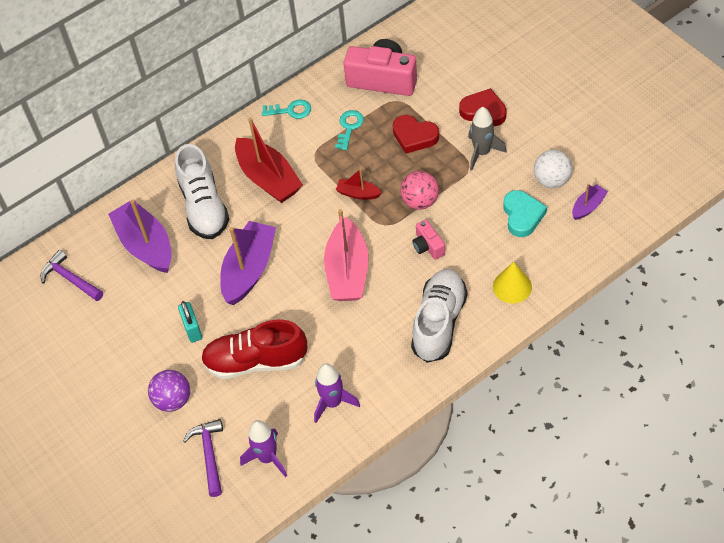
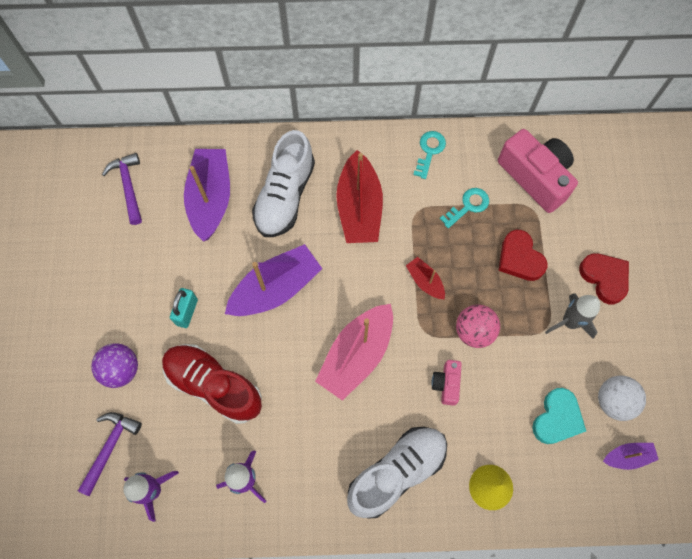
camera: 30 degrees right, 15 degrees up
turquoise key [262,99,311,119] -> turquoise key turned 105 degrees counterclockwise [413,131,446,179]

